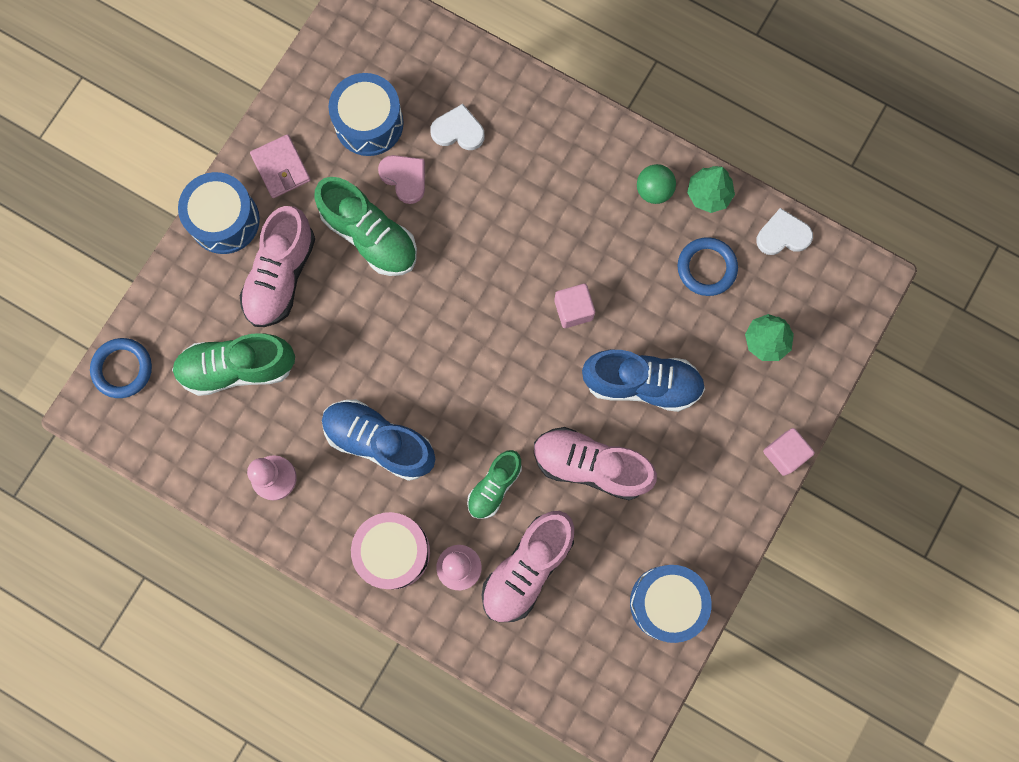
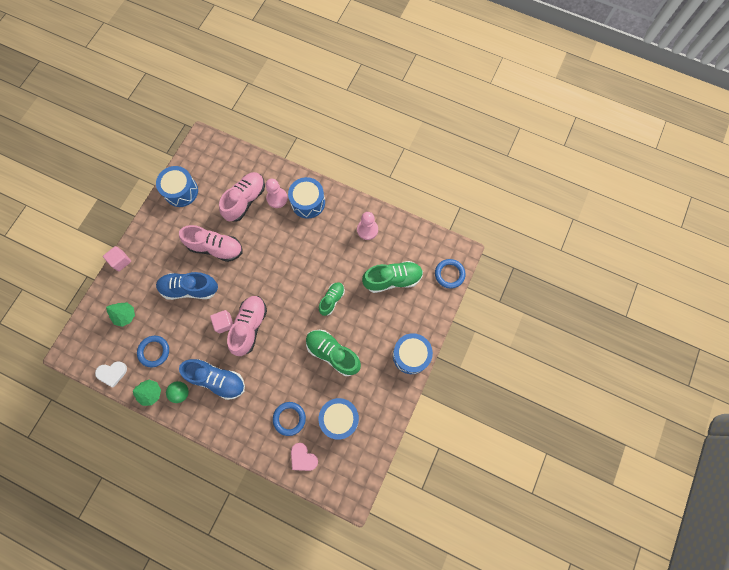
camera: 175 degrees right, 5 degrees down
pink shoe [240,206,315,327] -> pink shoe moved to [227,296,267,356]
pink wallet [250,134,311,198] -> none
blue shoe [322,400,435,481] -> blue shoe moved to [179,359,245,400]
pink drum [351,512,430,589] -> blue drum [288,177,325,219]
pink heart [378,155,425,204] -> pink heart moved to [291,443,318,471]
white heart [430,104,485,150] -> blue ring [273,402,306,436]
green shoe [467,450,522,519] -> green shoe moved to [319,282,345,316]

